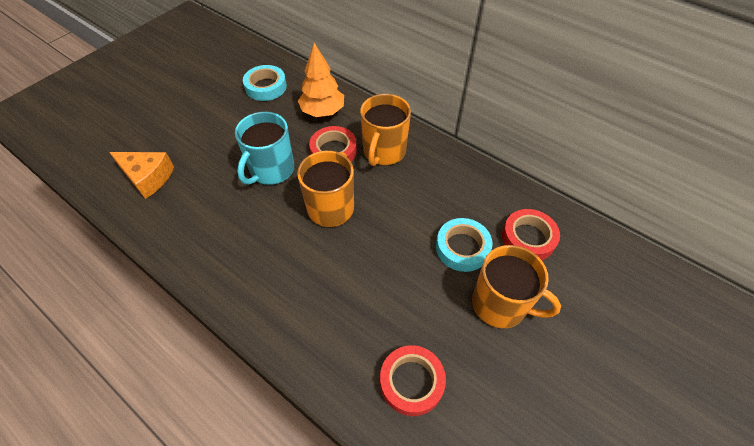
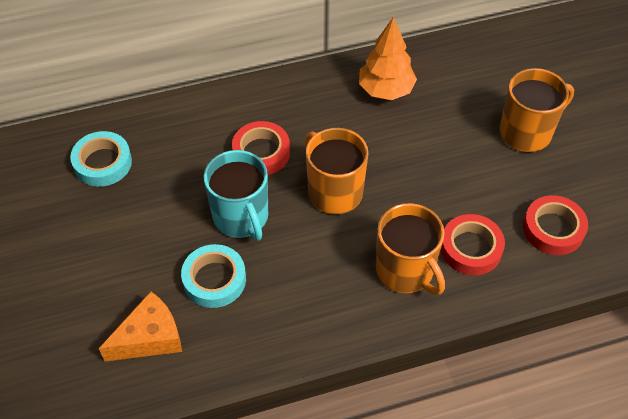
camera: 55 degrees left, 0 degrees up
orange tree [298,43,344,117] -> orange tree moved to [359,16,417,100]
orange mug [360,94,411,166] -> orange mug moved to [376,203,445,295]
turquoise tape [436,218,492,272] -> turquoise tape moved to [181,244,246,308]
red tape [502,209,560,260] -> red tape moved to [441,214,505,275]

